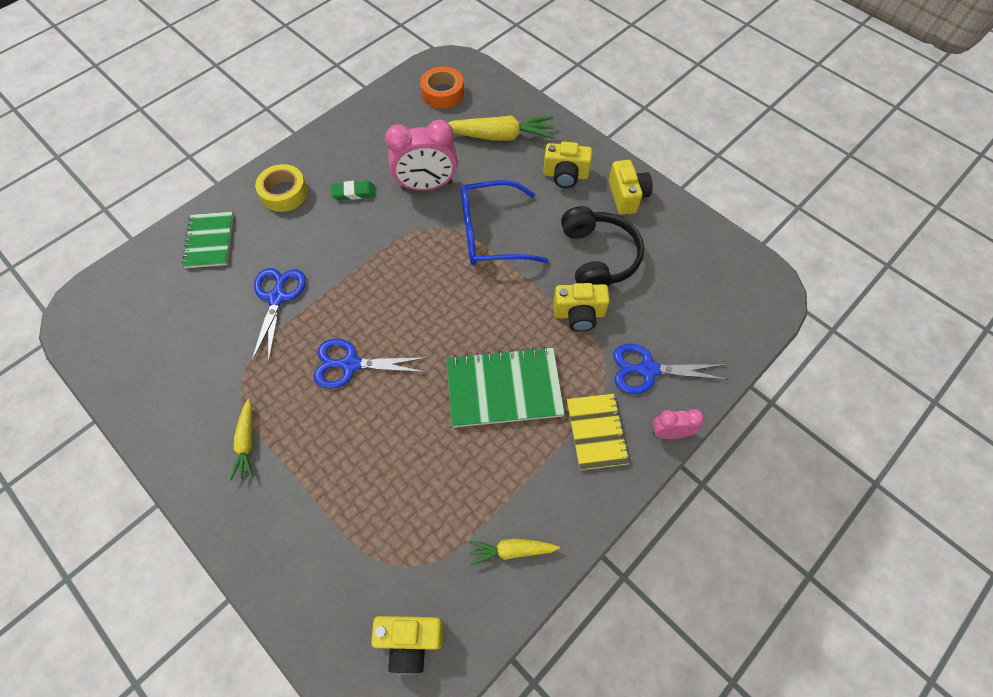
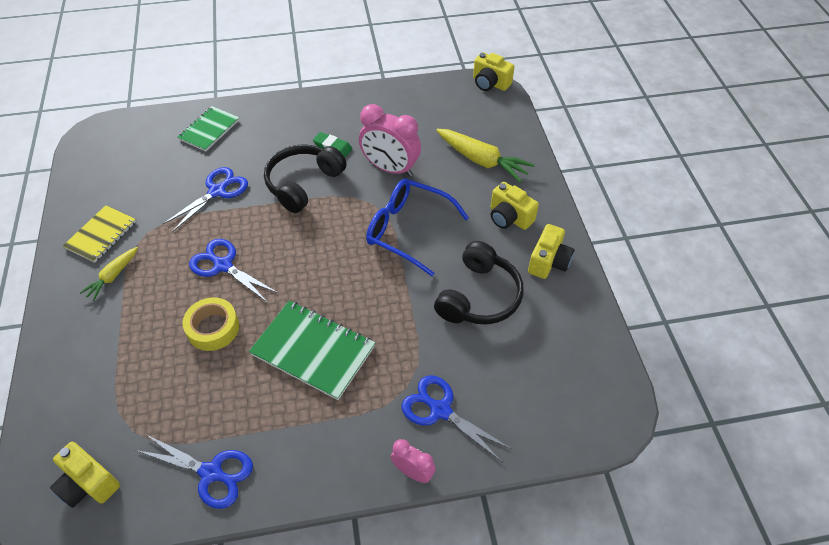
camera: 35 degrees right, 10 degrees down
yellow tape [255,164,308,212] -> yellow tape moved to [182,297,239,351]
orange tape [420,67,464,109] -> none
yellow carrot [469,538,560,566] -> blue scissors [136,435,253,509]
yellow camera [553,283,610,332] -> yellow camera moved to [473,52,514,91]
yellow notebook [567,394,630,470] -> yellow notebook moved to [63,205,136,263]
none -> black headphones [264,144,347,213]

